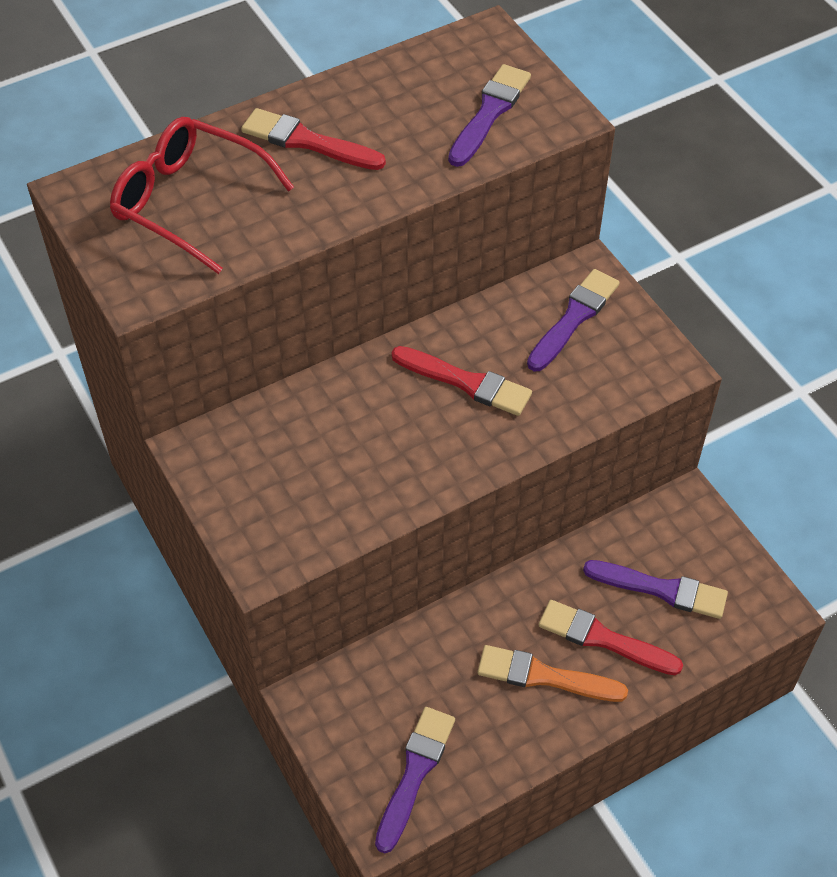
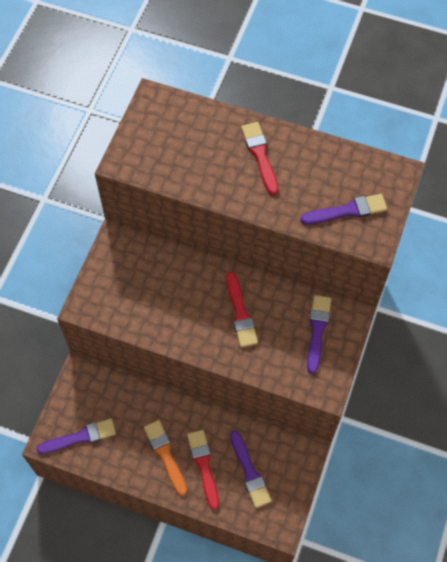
camera: 50 degrees right, 10 degrees up
red glasses [110,117,294,274] -> none
purple brush [527,269,620,371] -> purple brush turned 75 degrees counterclockwise [307,295,331,374]

